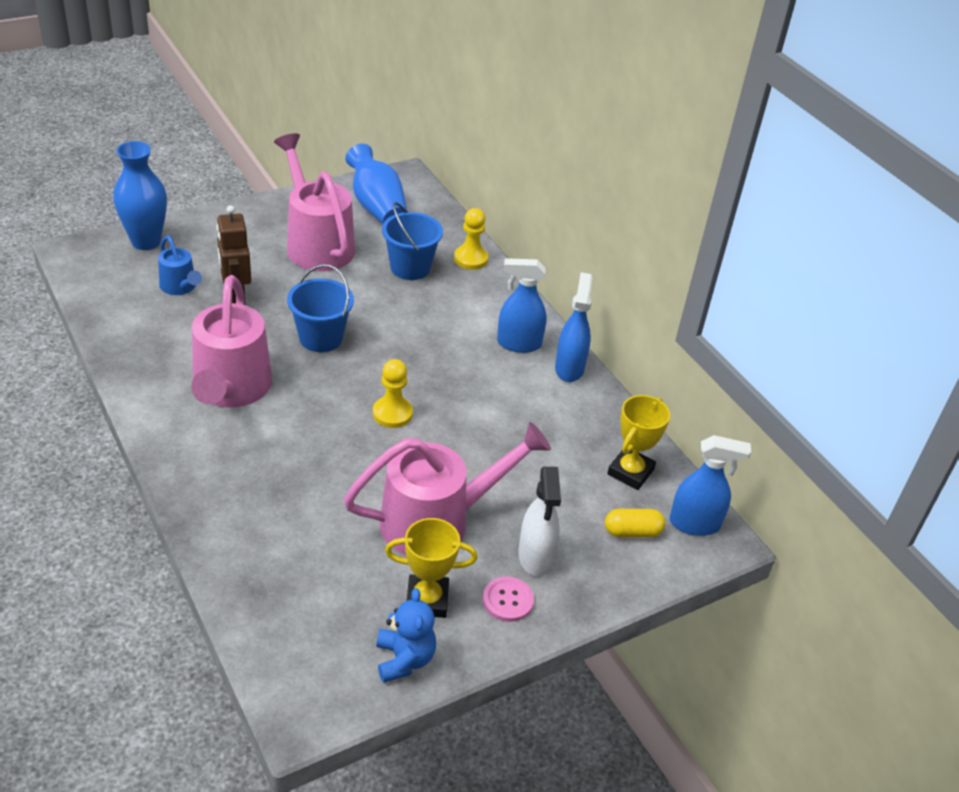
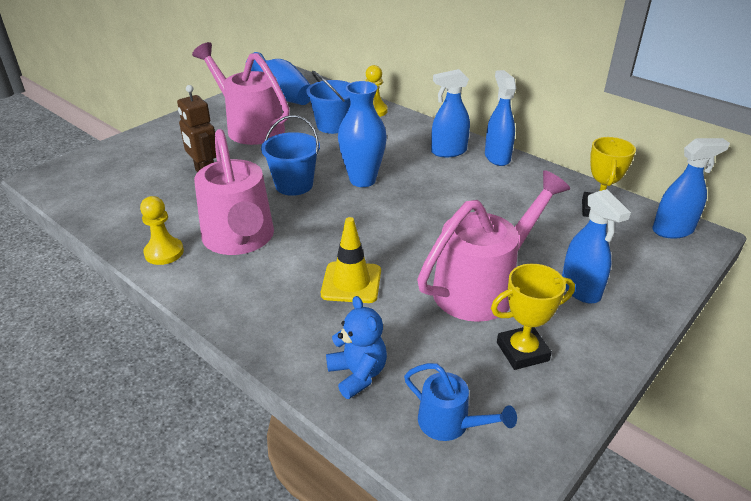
camera: 15 degrees left, 5 degrees down
blue vase [113,141,167,250] -> blue vase moved to [338,81,387,187]
blue watering can [158,235,202,295] -> blue watering can moved to [404,363,517,441]
yellow pawn [373,359,413,428] -> yellow pawn moved to [140,196,184,265]
blue teddy bear [376,588,436,683] -> blue teddy bear moved to [326,296,387,399]
pink button [483,577,534,622] -> none
white spray bottle [518,467,561,577] -> blue spray bottle [562,189,631,304]
yellow capsule [605,509,665,537] -> none
none -> yellow traffic cone [321,217,381,303]

